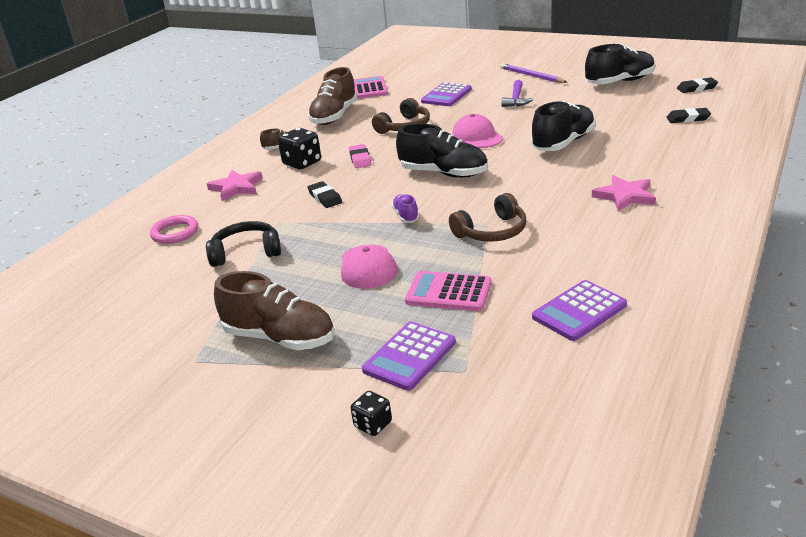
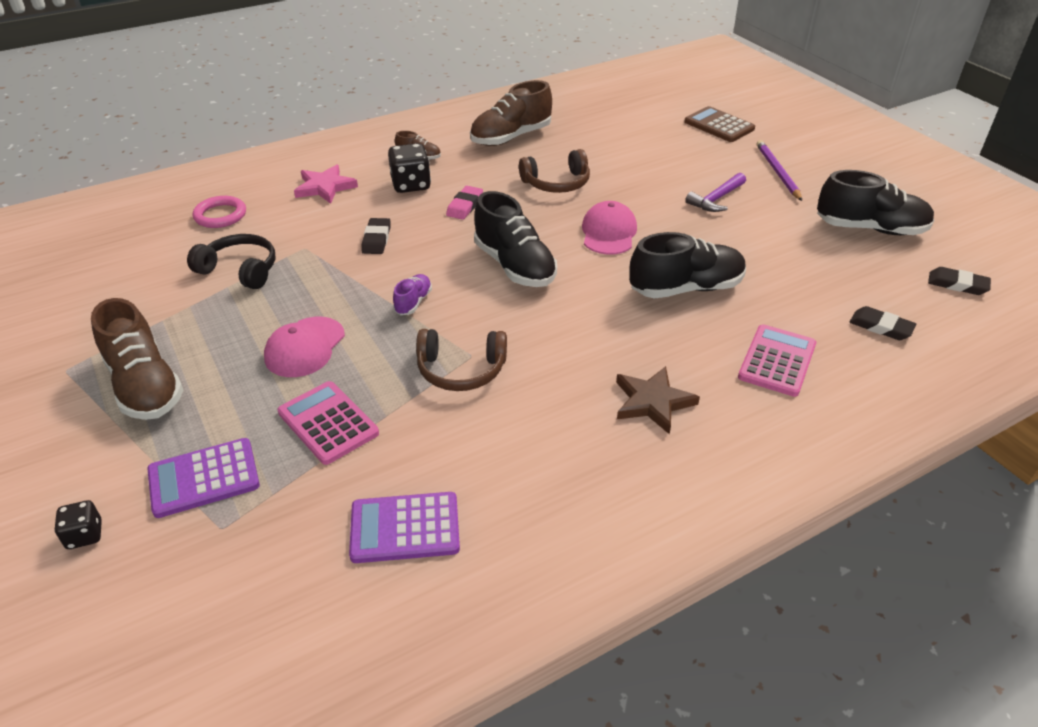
camera: 30 degrees right, 10 degrees up
pink calculator [354,76,388,99] -> pink calculator moved to [738,324,816,397]
purple calculator [421,82,472,106] -> none
pink star [592,175,656,212] -> brown star [616,366,700,434]
none -> brown calculator [684,106,755,142]

